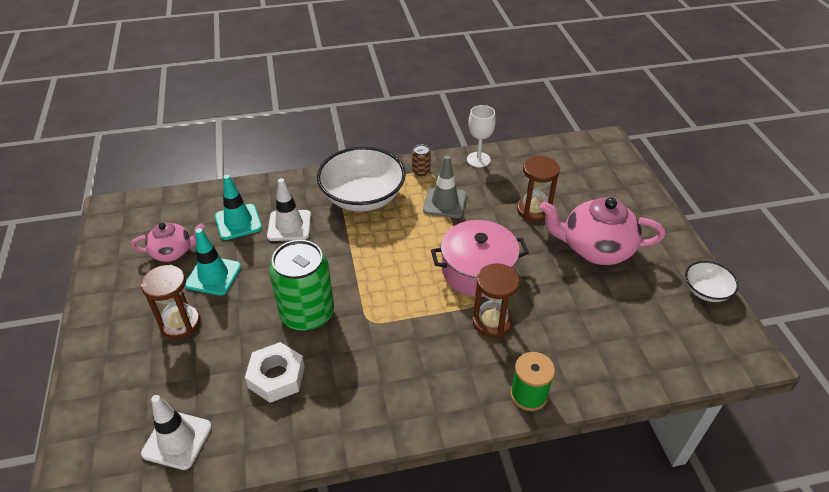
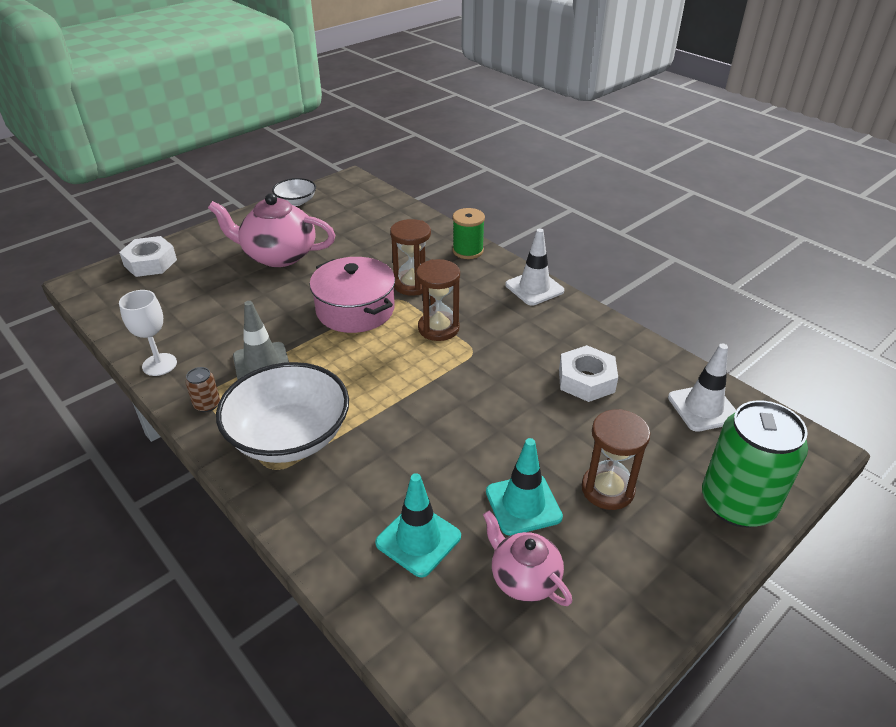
camera: 120 degrees left, 5 degrees down
white traffic cone [267,178,311,241] -> white traffic cone moved to [505,229,564,306]
green can [269,240,334,331] -> green can moved to [702,400,808,527]
brown hourglass [517,156,560,222] -> brown hourglass moved to [416,259,460,341]
pink teapot [540,197,665,265] -> pink teapot turned 120 degrees clockwise [208,193,335,267]
none -> white nut [119,236,177,277]

